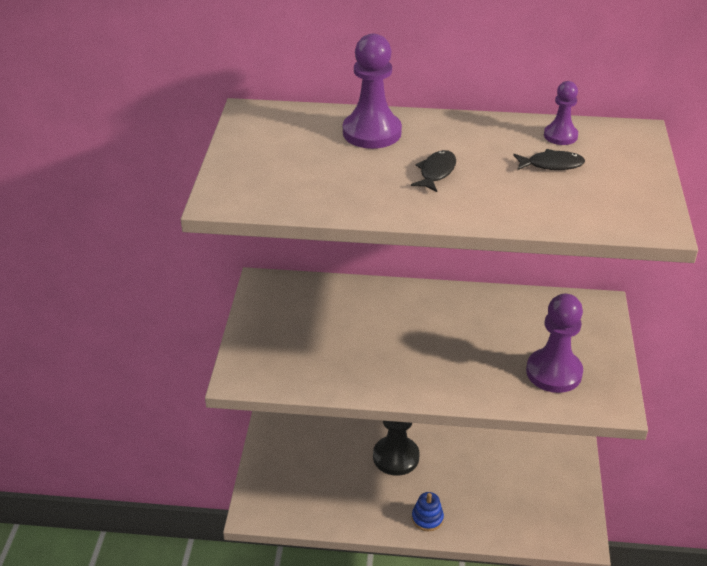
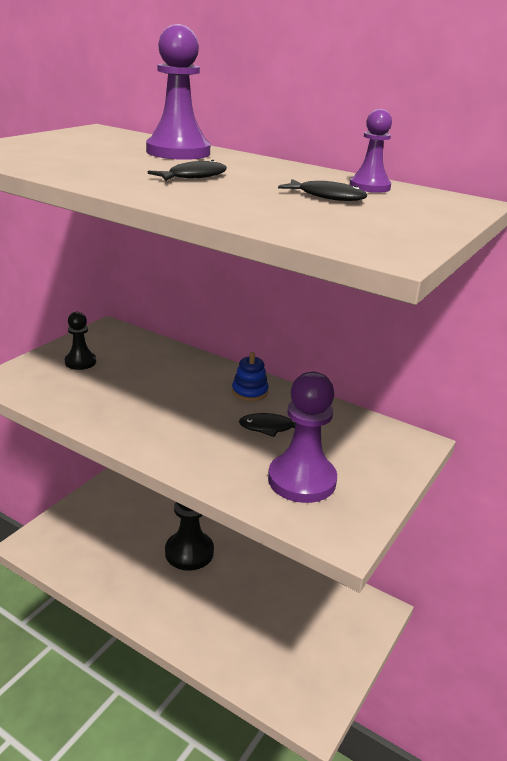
camera: 25 degrees right, 10 degrees down
blue stacking toy [412,492,444,531] -> blue stacking toy moved to [232,352,269,401]
none -> black pawn [65,312,96,370]
none -> black fish [239,413,296,437]

